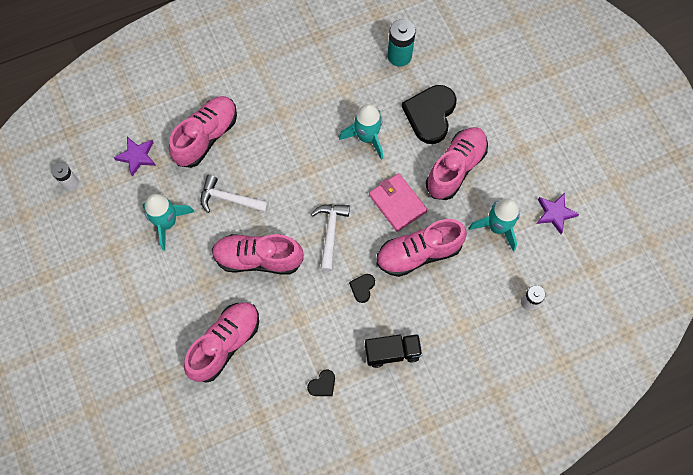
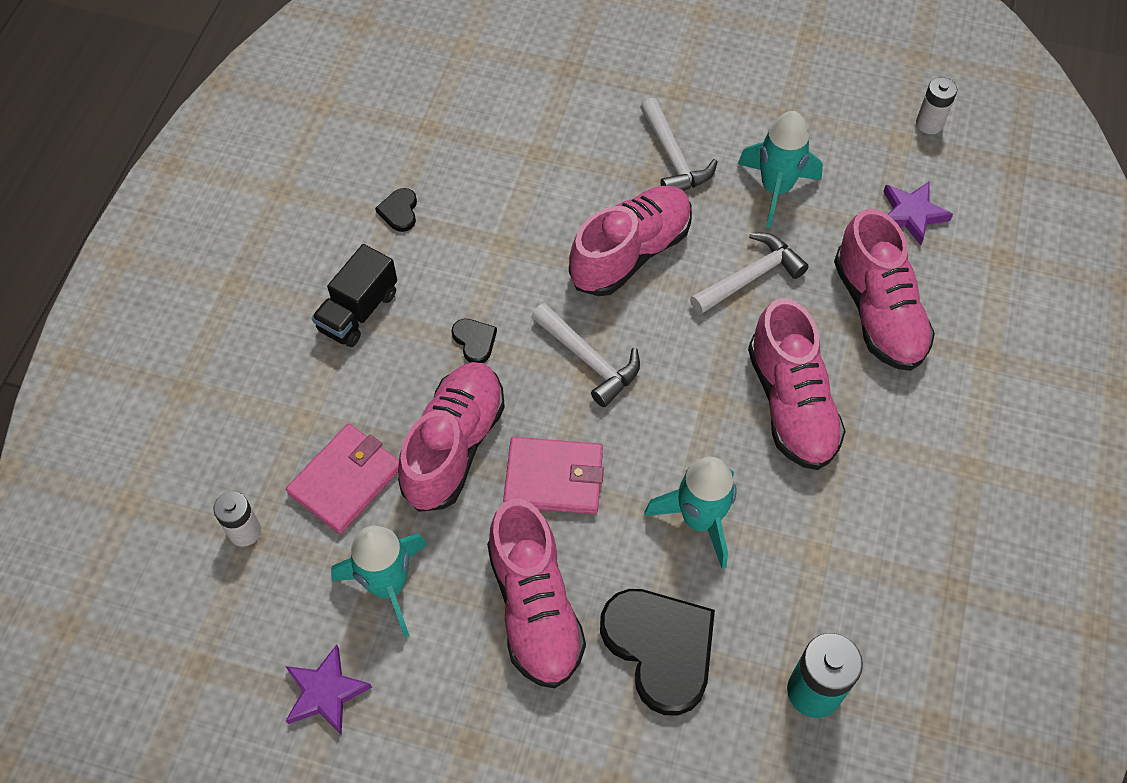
camera: 130 degrees right, 10 degrees down
pink shoe [184,302,259,383] -> pink shoe moved to [748,298,846,470]
none -> pink wallet [286,424,399,534]
none -> white hammer [640,98,718,191]

